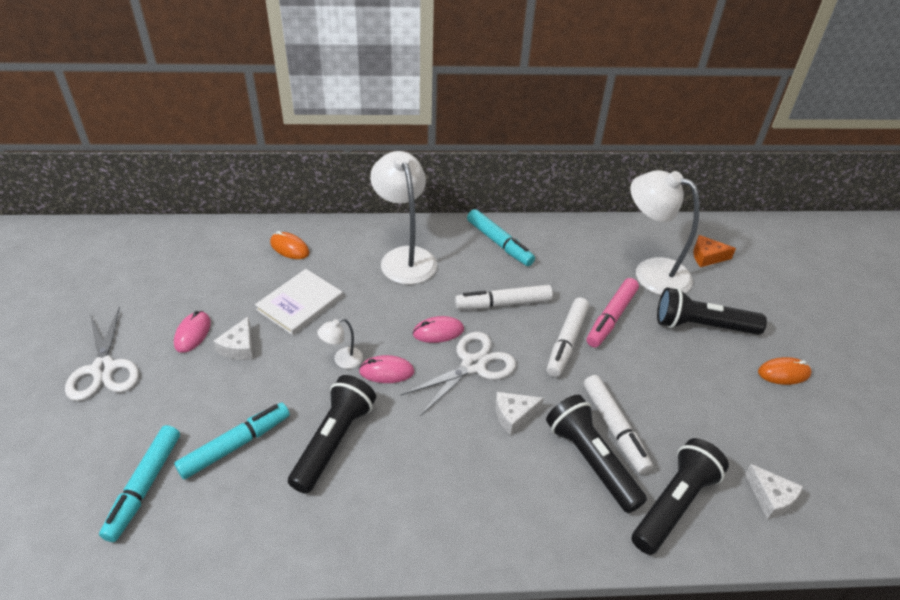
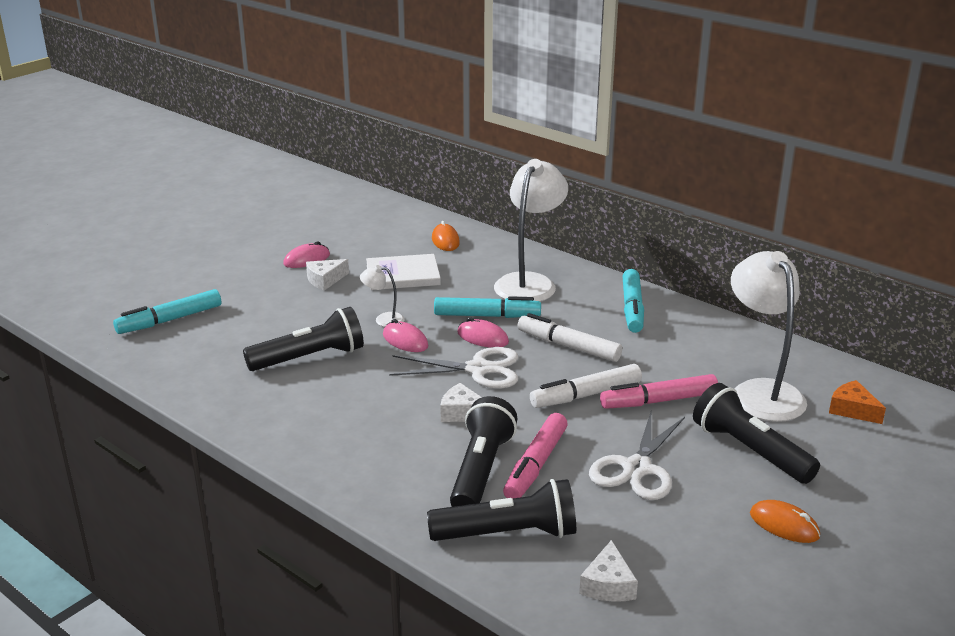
camera: 45 degrees right, 15 degrees down
white scissors [65,306,139,401] -> white scissors moved to [589,412,685,500]
turquoise marker [174,402,290,479] -> turquoise marker moved to [434,296,541,318]
white marker [584,375,653,474] -> pink marker [503,413,568,499]

